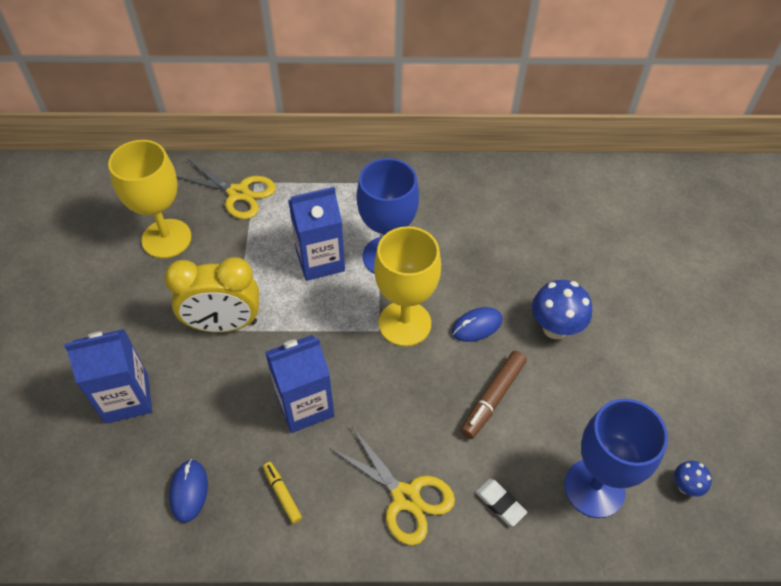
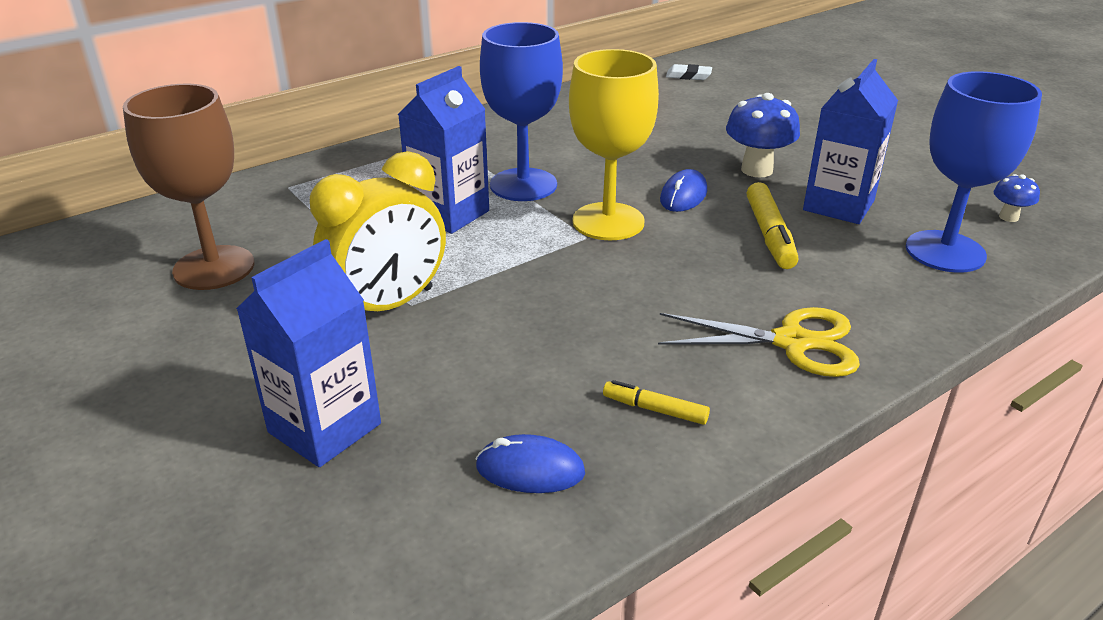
camera: 35 degrees left, 20 degrees down
yellow goblet [108,140,192,258] -> brown goblet [123,84,254,290]
blue mouse [169,459,208,523] -> blue mouse turned 45 degrees counterclockwise [476,434,585,493]
yellow scissors [176,159,276,219] -> none
blue carton [265,335,334,433] -> blue carton moved to [803,59,898,224]
brown marker [461,351,527,439] -> yellow marker [747,182,798,269]
white eraser [476,479,527,526] -> white eraser moved to [666,64,712,80]

